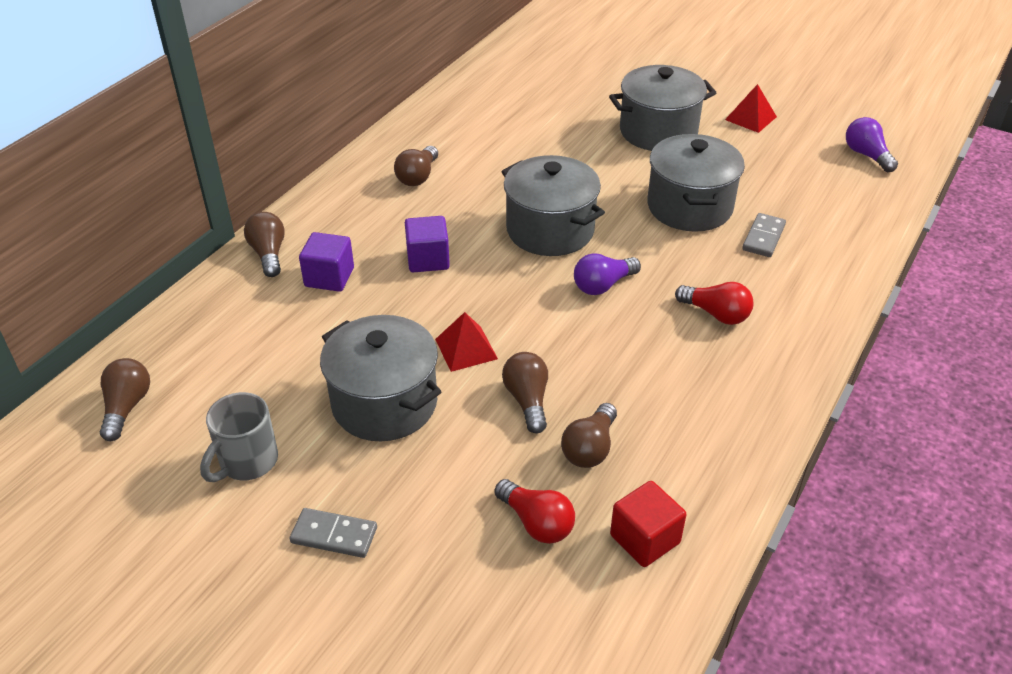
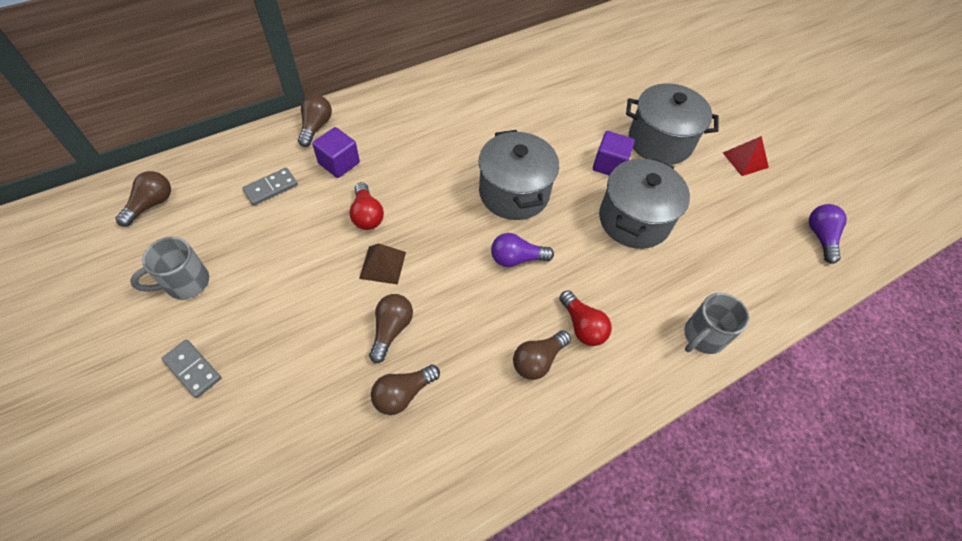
camera: 25 degrees right, 15 degrees up
grey pot [320,315,441,441] -> none
brown light bulb [394,146,438,186] -> brown light bulb moved to [513,330,571,380]
purple cube [405,216,450,272] -> purple cube moved to [593,131,635,176]
red pyramid [435,312,498,372] -> brown pyramid [359,243,406,285]
red light bulb [494,479,575,544] -> red light bulb moved to [349,182,384,230]
red cube [610,481,687,567] -> none
grey domino [742,213,786,257] -> grey domino moved to [242,168,298,206]
none -> grey mug [685,293,749,354]

